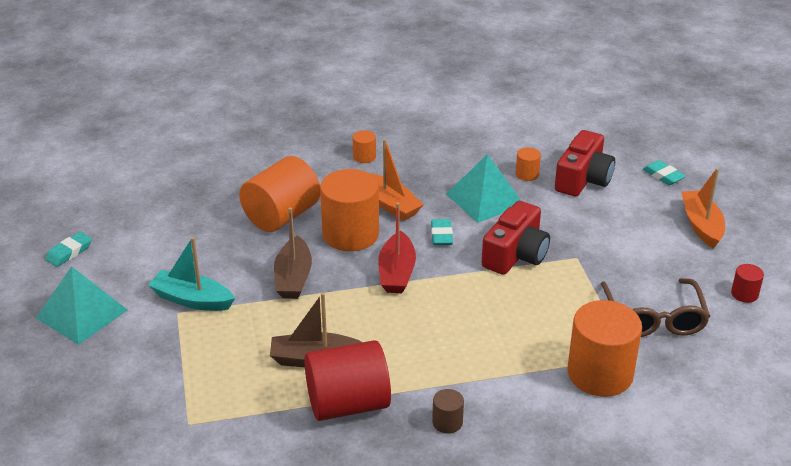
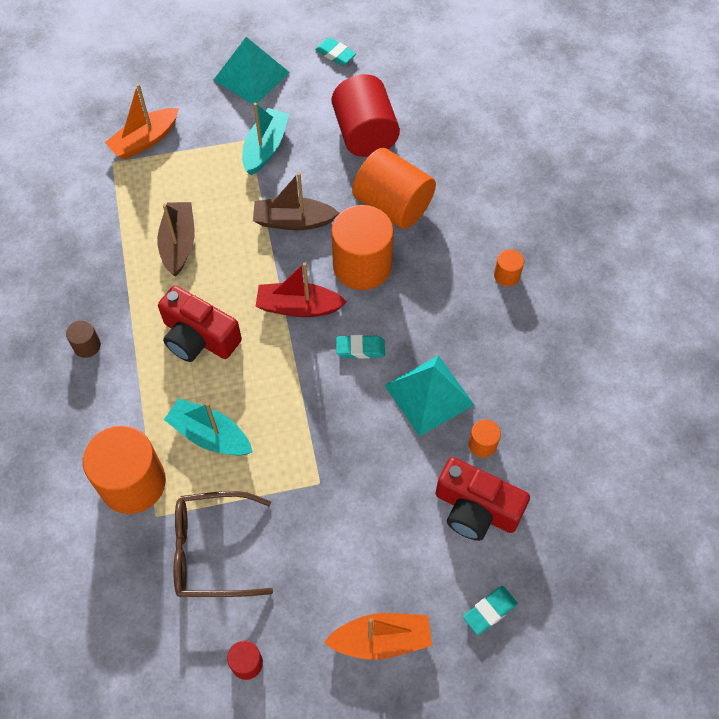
camera: 90 degrees right, 25 degrees up
red cylinder [304,340,391,421] -> red cylinder moved to [332,74,400,157]
orange boat [370,139,424,221] -> orange boat moved to [105,84,179,160]
red camera [482,201,550,275] -> red camera moved to [158,285,242,362]
none -> turquoise boat [164,398,253,455]

